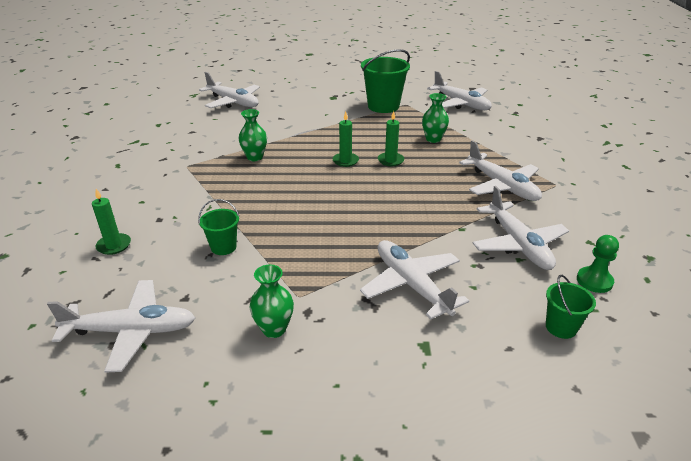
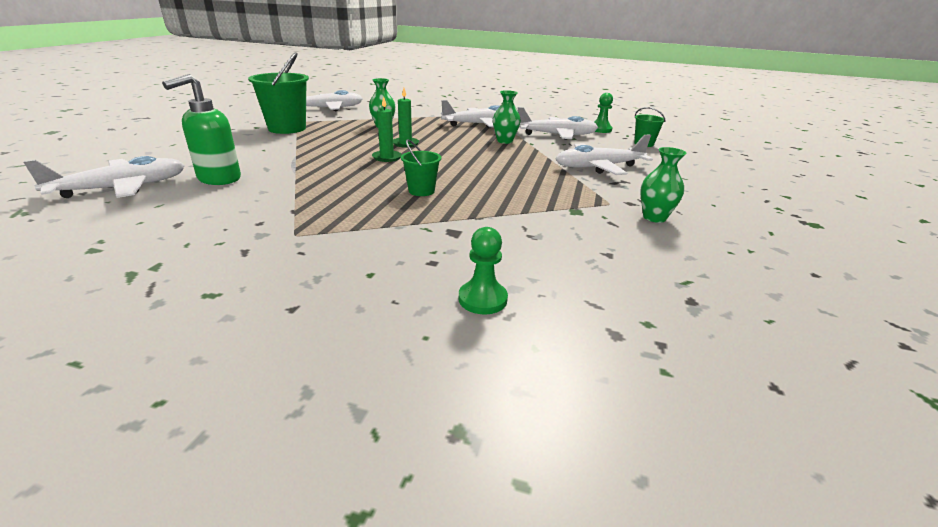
camera: 75 degrees left, 5 degrees down
white plane [47,280,195,373] -> none
green candle [92,189,131,255] -> green pawn [459,227,508,314]
green bucket [198,199,239,255] -> green bucket moved to [401,139,441,196]
green vase [238,109,267,161] -> green vase moved to [493,90,521,144]
none -> green soap dispenser [162,74,241,185]

